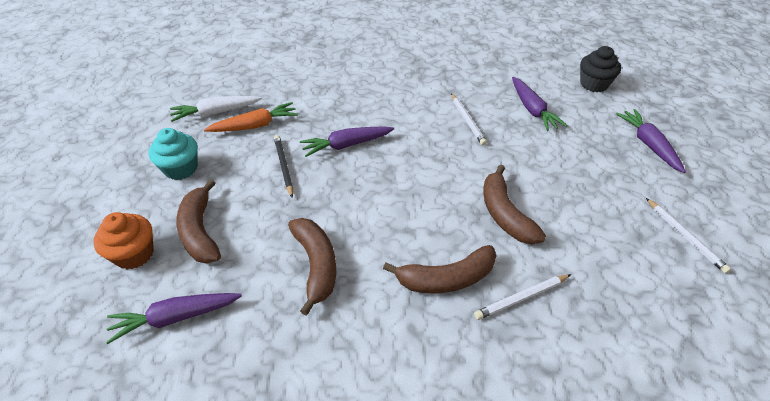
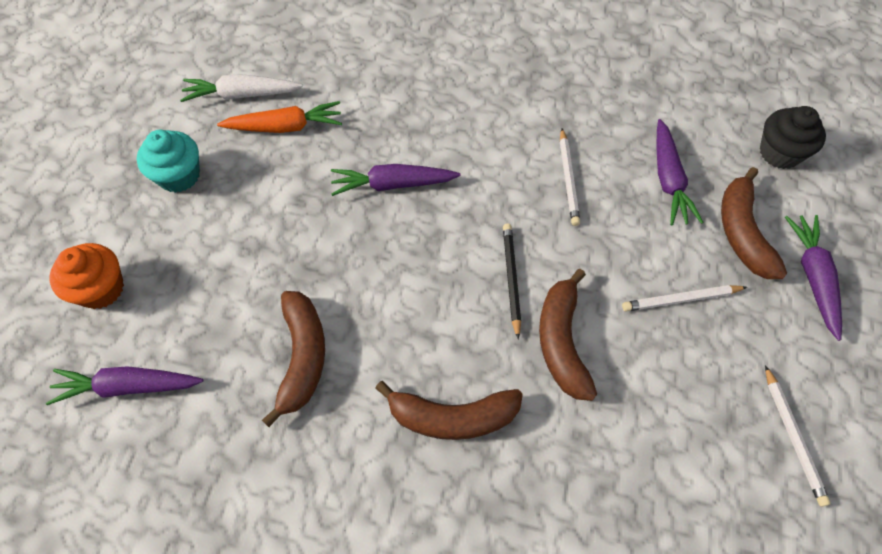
camera: 15 degrees right, 15 degrees up
brown banana [176,179,221,264] -> brown banana moved to [721,167,787,279]
black pencil [274,135,293,197] -> black pencil moved to [503,224,521,339]
white pencil [474,274,571,320] -> white pencil moved to [622,285,747,312]

